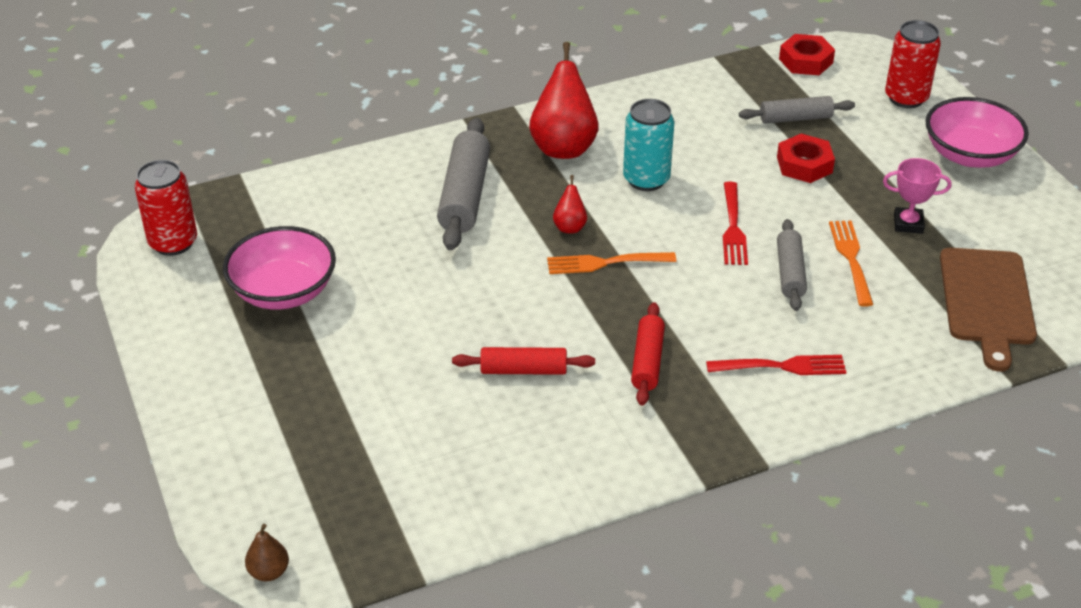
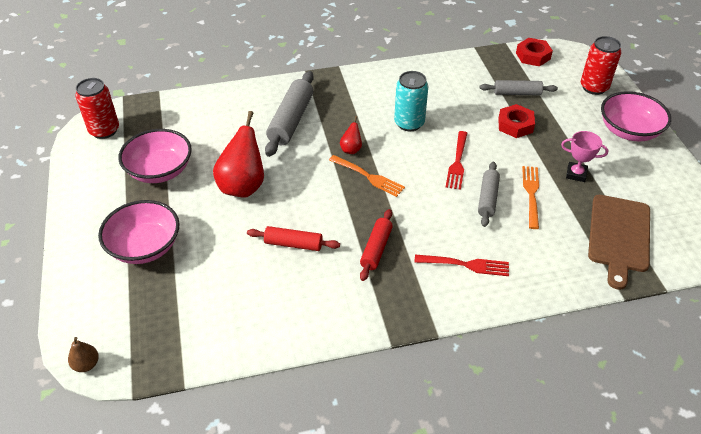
camera: 10 degrees right, 5 degrees up
red pear [529,42,598,159] -> red pear moved to [213,111,264,198]
orange fork [547,252,676,274] -> orange fork turned 150 degrees counterclockwise [329,155,405,197]
none -> pink bowl [98,200,180,264]

